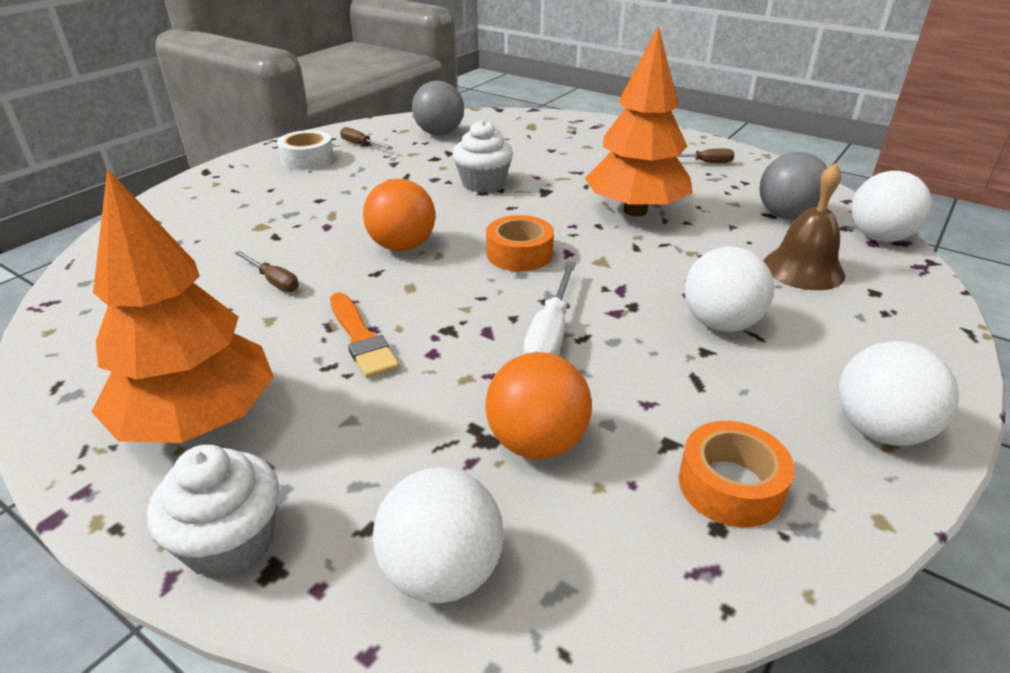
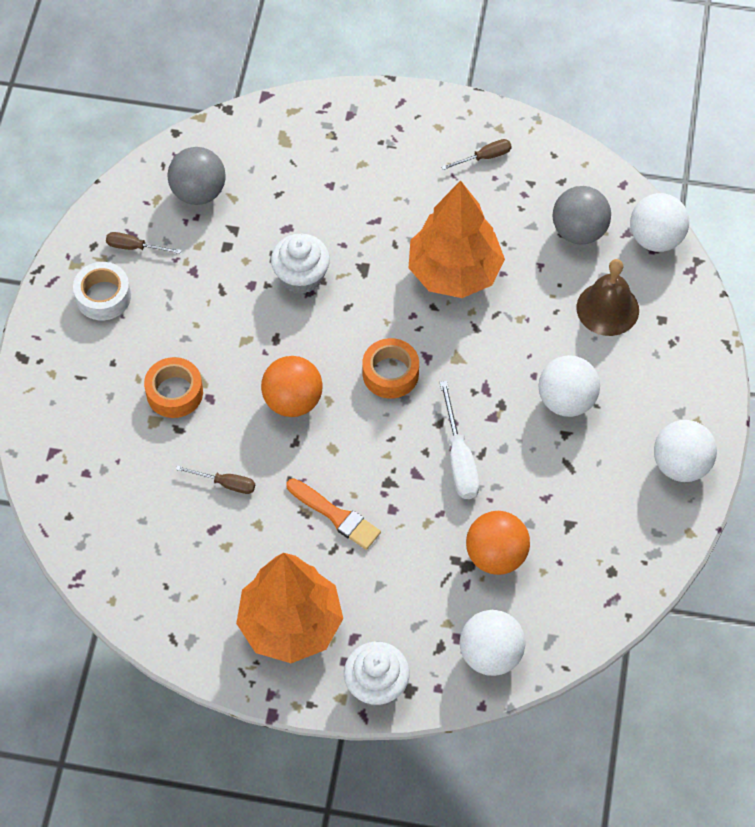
camera: 25 degrees left, 25 degrees up
orange tape [679,421,795,527] -> orange tape moved to [144,357,203,418]

